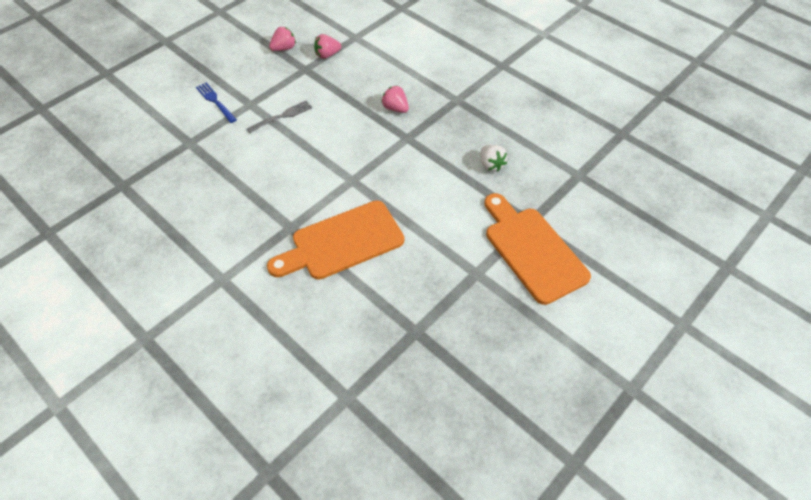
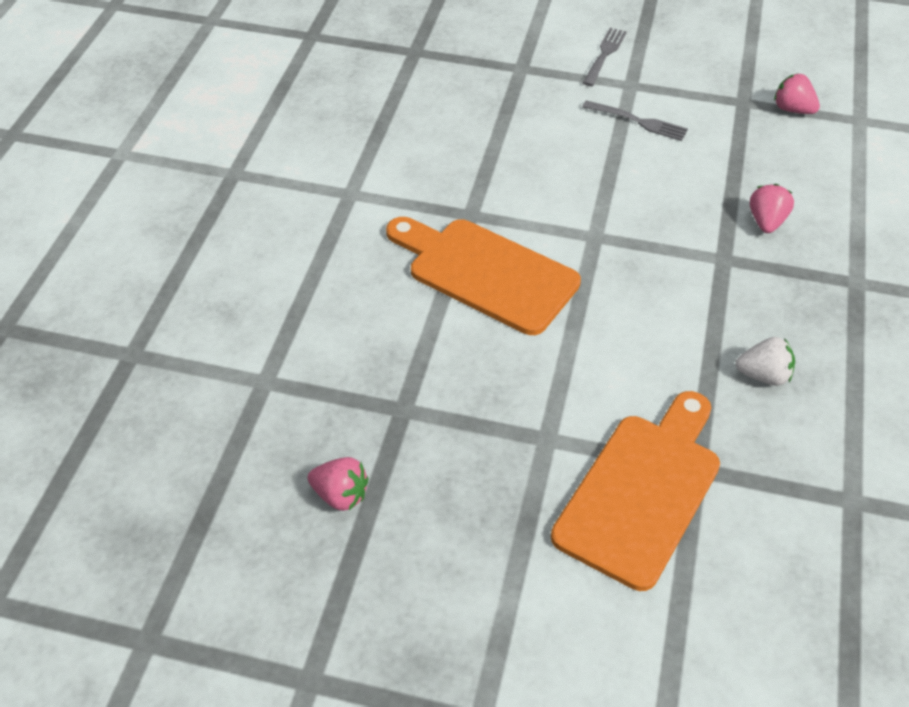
camera: 60 degrees right, 5 degrees down
blue fork [196,83,237,123] -> grey fork [583,28,627,86]
pink strawberry [269,27,296,51] -> pink strawberry moved to [308,457,369,511]
white strawberry [481,145,507,172] -> white strawberry turned 120 degrees counterclockwise [735,337,795,386]

